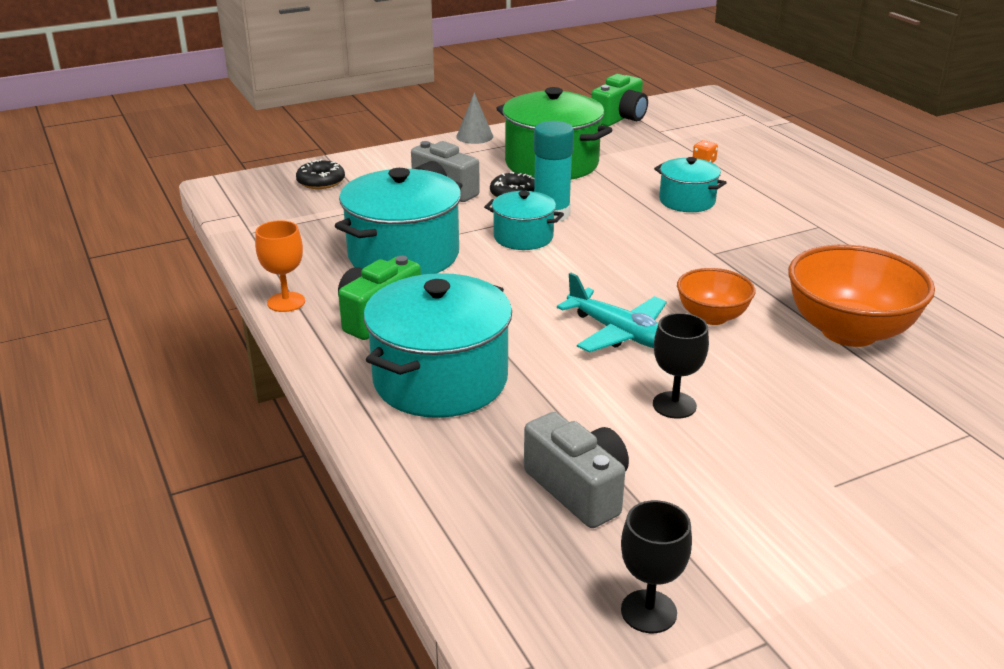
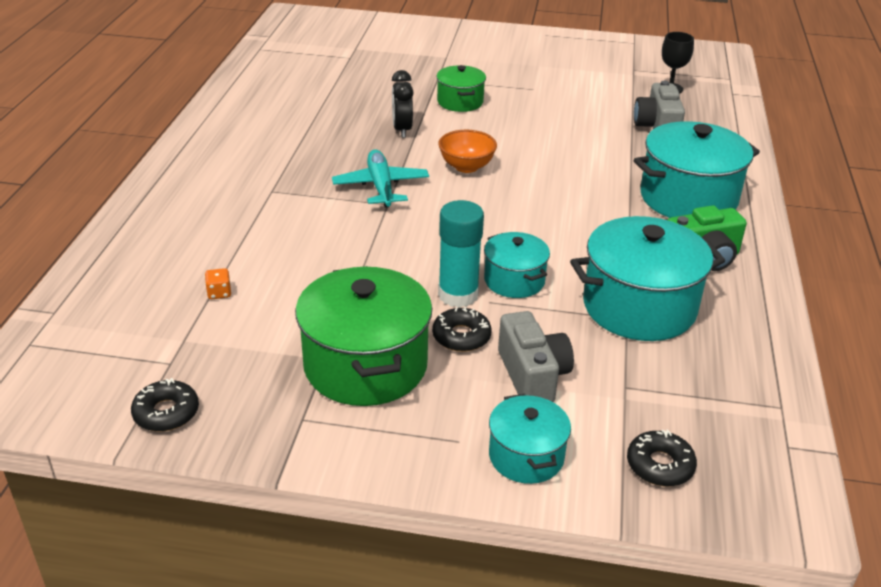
camera: 145 degrees left, 5 degrees up
orange goblet [255,220,305,312] -> none
grey cone [456,93,493,144] -> none
turquoise plane [557,272,667,353] -> turquoise plane moved to [332,149,429,208]
green camera [591,74,648,127] -> black donut [131,378,199,432]
black goblet [653,313,709,419] -> none
turquoise pot [654,157,727,212] -> turquoise pot moved to [489,394,571,484]
orange bowl [788,245,935,347] -> black clock [392,70,414,138]
none -> green pot [436,65,486,112]

